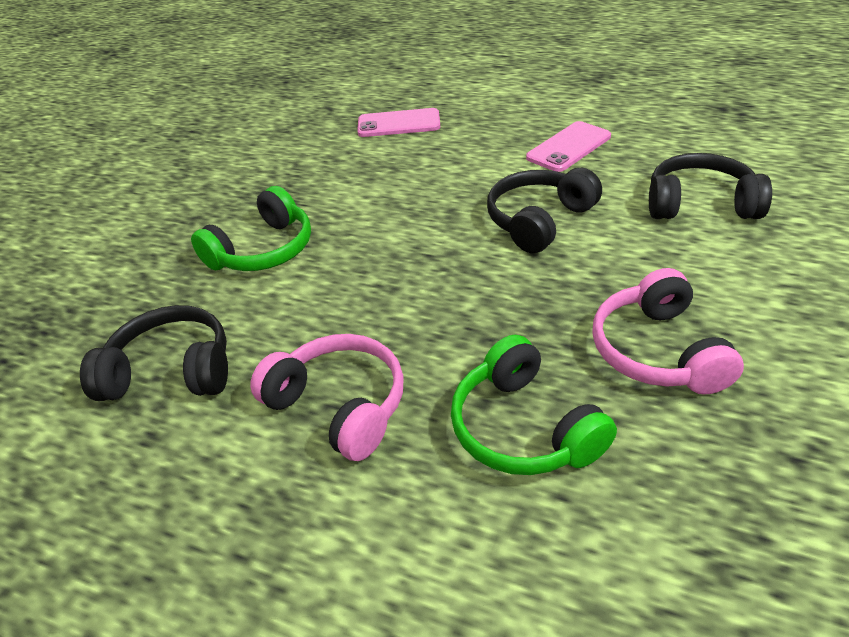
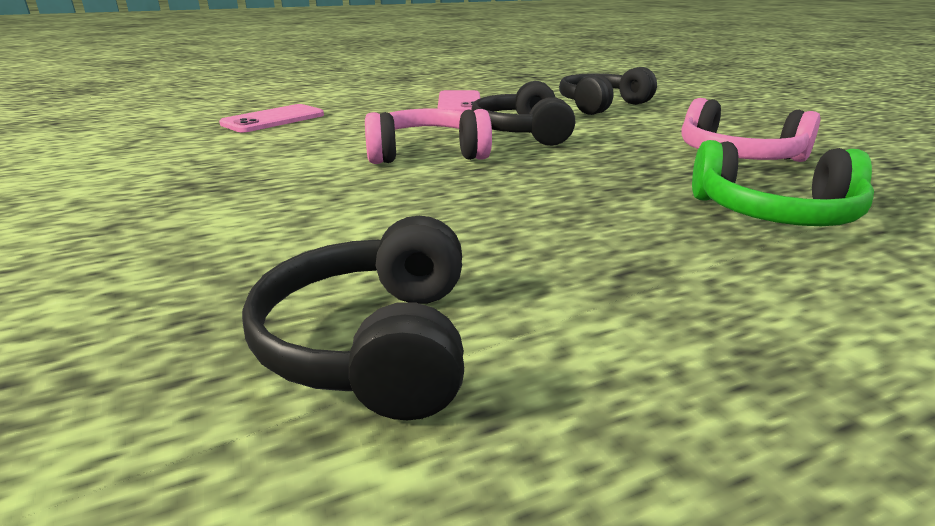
camera: 50 degrees left, 15 degrees down
black headphones [80,305,228,401] -> black headphones turned 45 degrees counterclockwise [242,216,464,421]
green headphones [191,186,311,271] -> none
pink headphones [250,334,404,461] -> pink headphones moved to [365,109,492,164]

